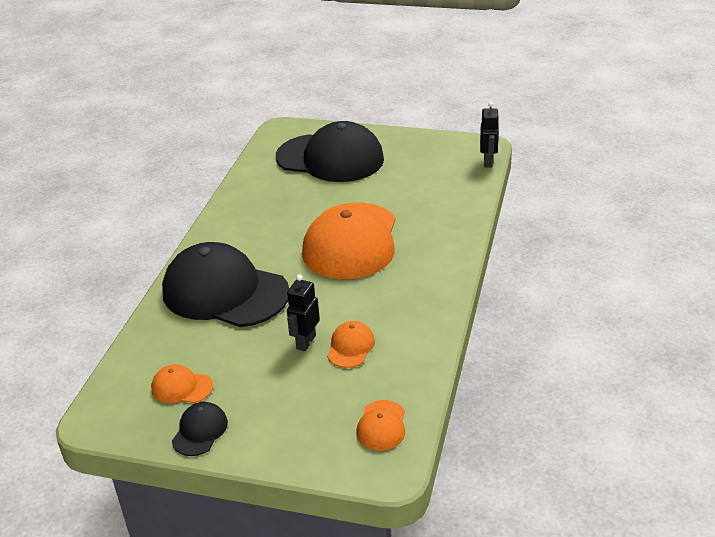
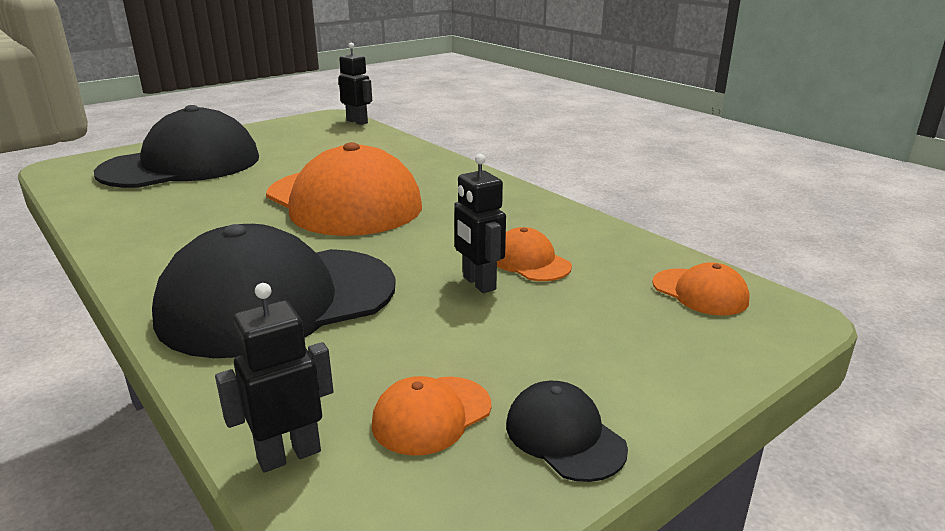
camera: 55 degrees left, 10 degrees down
none -> black robot [215,283,334,473]

